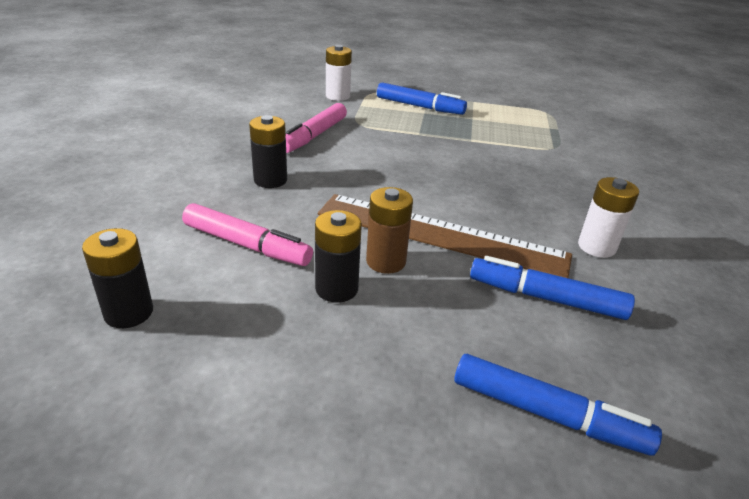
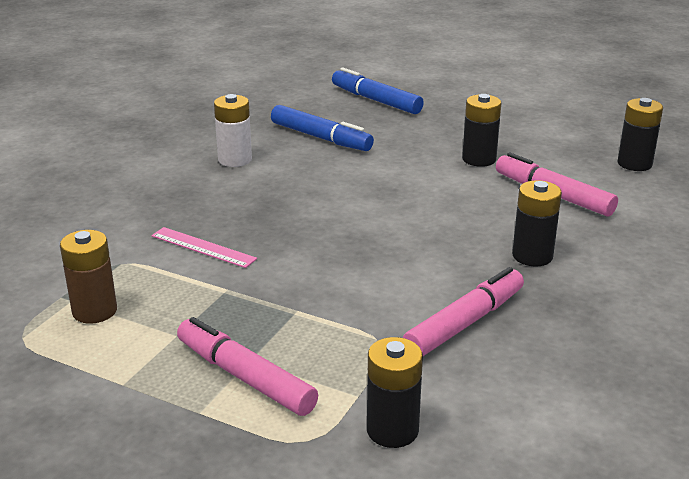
camera: 160 degrees left, 5 degrees down
brown ruler [318,194,572,278] -> none
white battery [326,45,352,101] -> black battery [367,337,423,448]
brown battery [366,187,413,274] -> brown battery moved to [60,230,117,324]
blue marker [377,82,467,115] -> pink marker [177,317,318,416]
none -> pink ruler [151,227,257,268]

